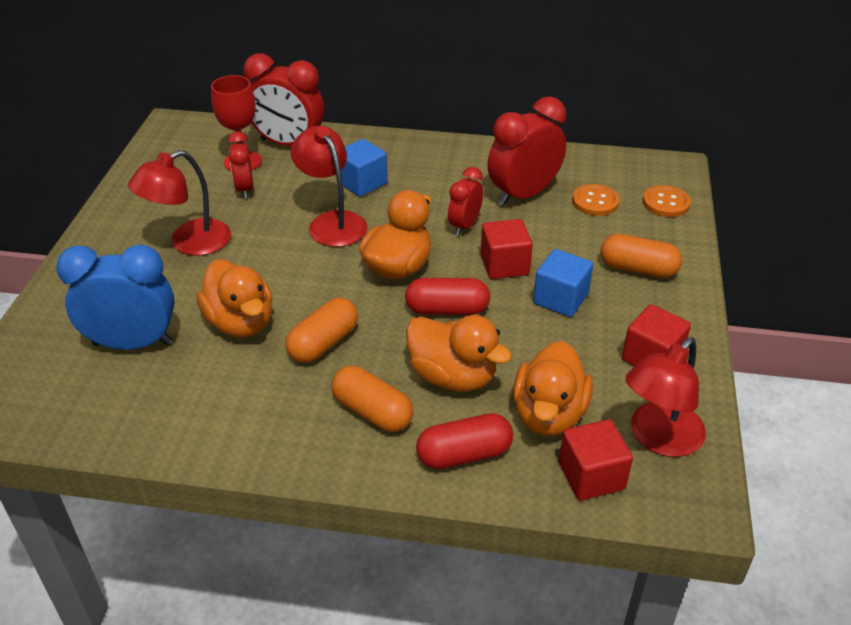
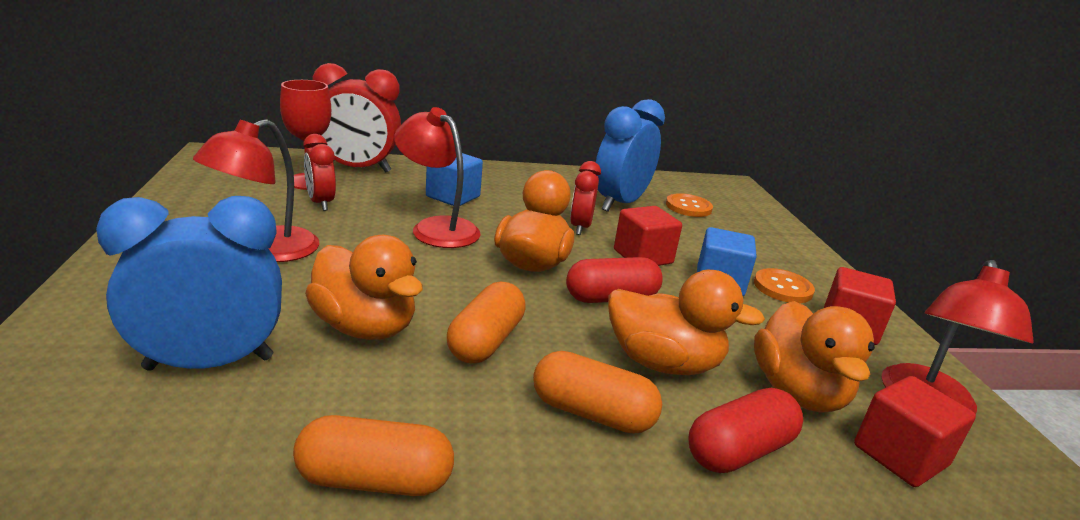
camera: 20 degrees left, 15 degrees down
red clock [487,97,566,206] -> blue clock [596,99,665,212]
orange capsule [600,234,682,278] -> orange capsule moved to [293,415,454,496]
orange button [643,185,691,217] -> orange button moved to [754,268,815,303]

